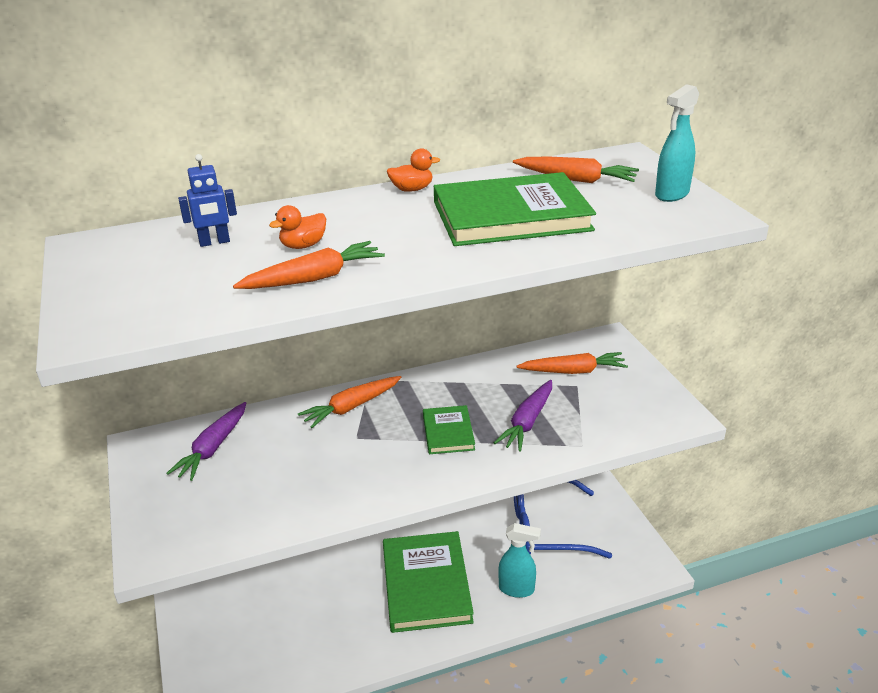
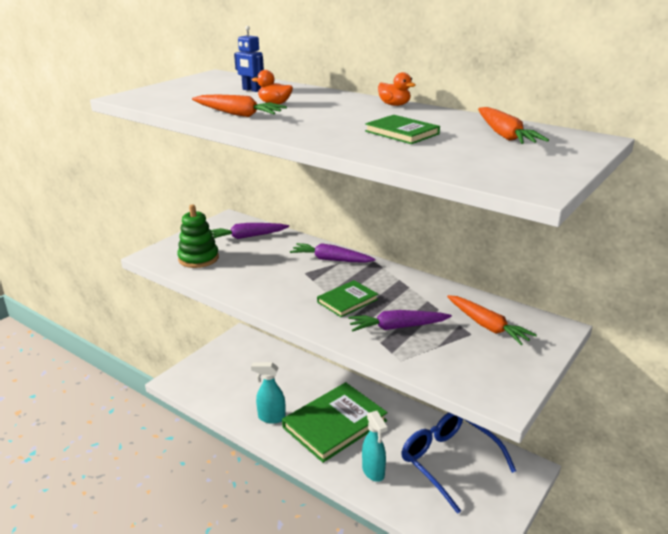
camera: 55 degrees right, 5 degrees down
orange carrot [298,376,401,428] -> purple carrot [290,243,376,263]
green book [434,172,596,246] -> green book [365,115,440,144], size x0.50
turquoise spray bottle [655,84,699,202] -> turquoise spray bottle moved to [251,362,286,424]
none -> green stacking toy [177,204,219,268]

